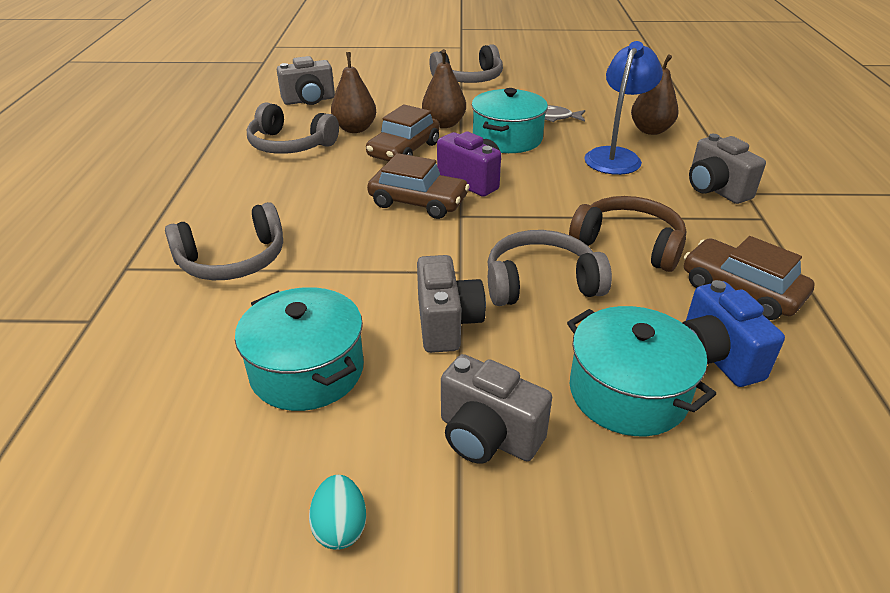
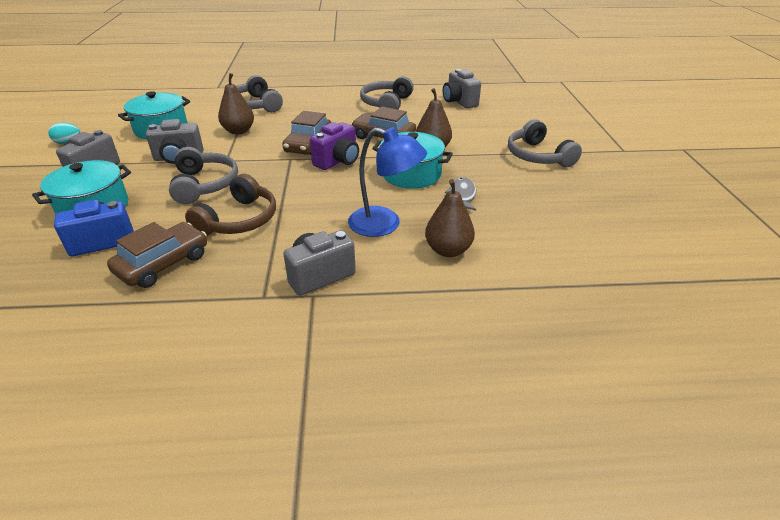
camera: 85 degrees right, 0 degrees up
brown pear [331,52,376,133] -> brown pear moved to [218,73,254,134]

